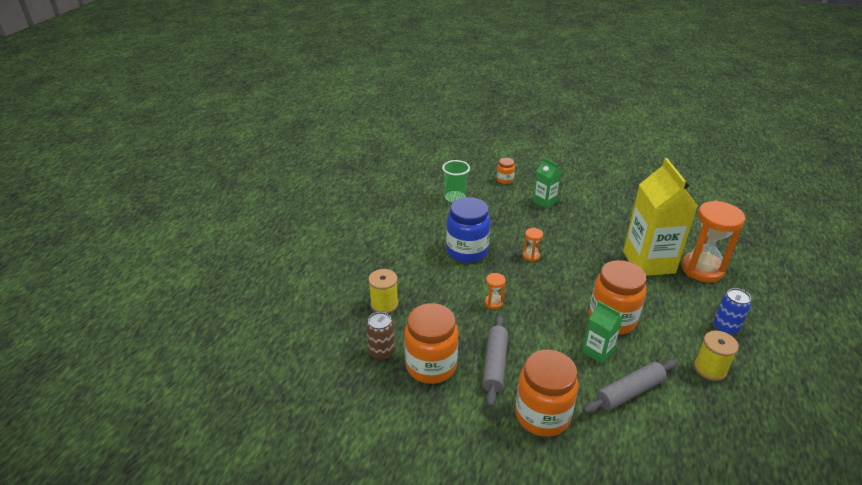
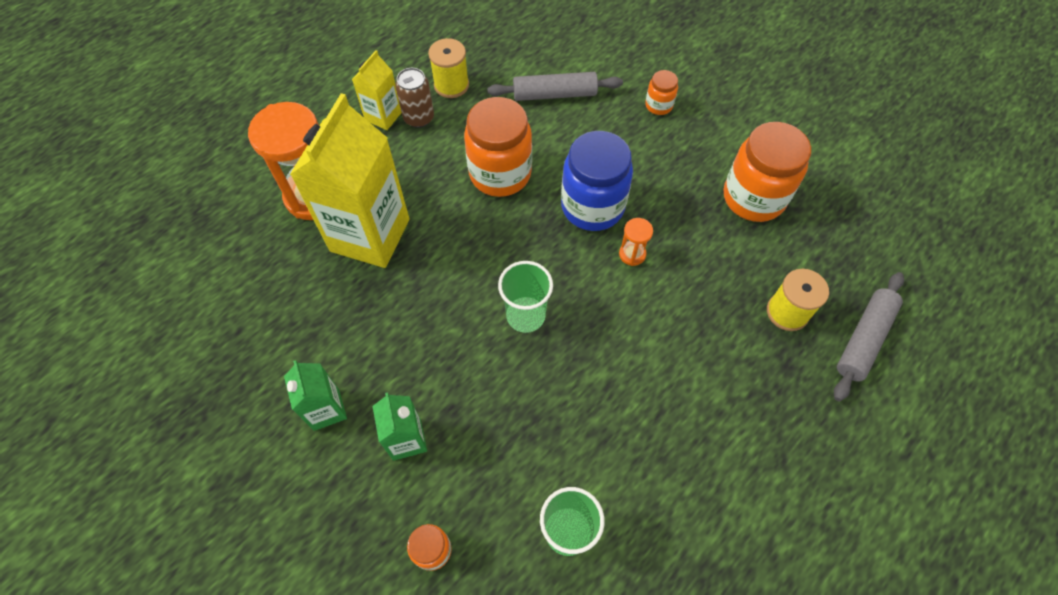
camera: 155 degrees left, 25 degrees up
brown can [366,312,395,360] -> brown can moved to [395,68,434,128]
blue jar [446,197,490,263] -> blue jar moved to [561,131,633,231]
grey rolling pin [482,315,508,407] -> grey rolling pin moved to [834,272,904,401]
orange jar [515,350,578,437] -> orange jar [645,70,678,115], size x0.48
orange hourglass [523,228,543,262] -> green cup [498,261,553,333]
green carton [582,301,623,364] -> green carton moved to [284,360,347,431]
blue can [714,288,751,335] -> yellow carton [352,50,402,130]

